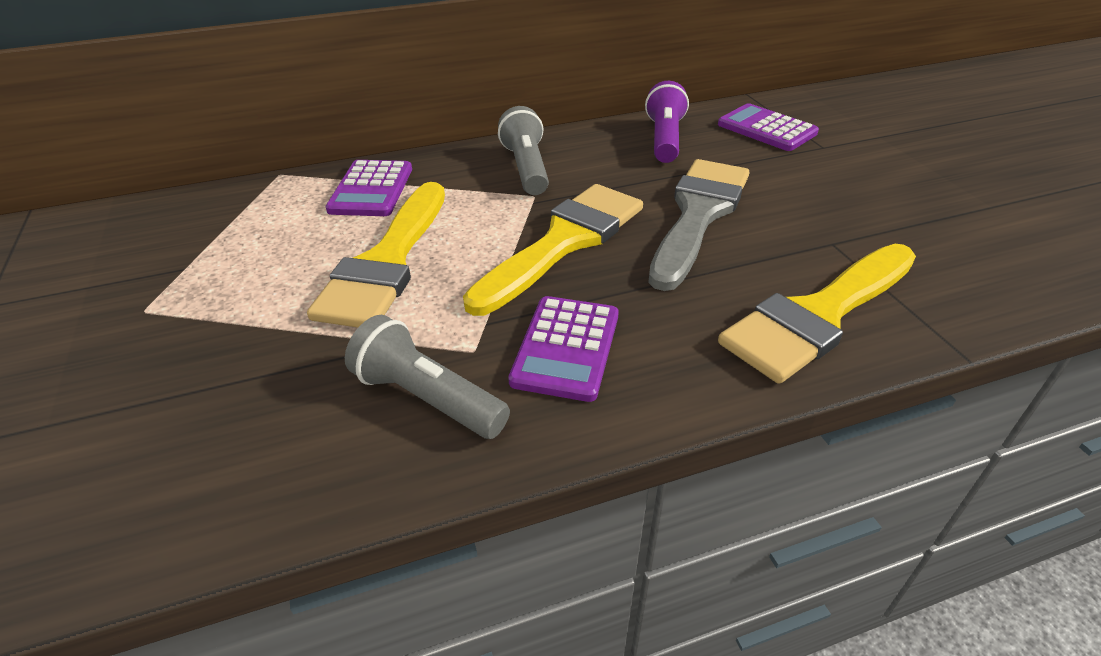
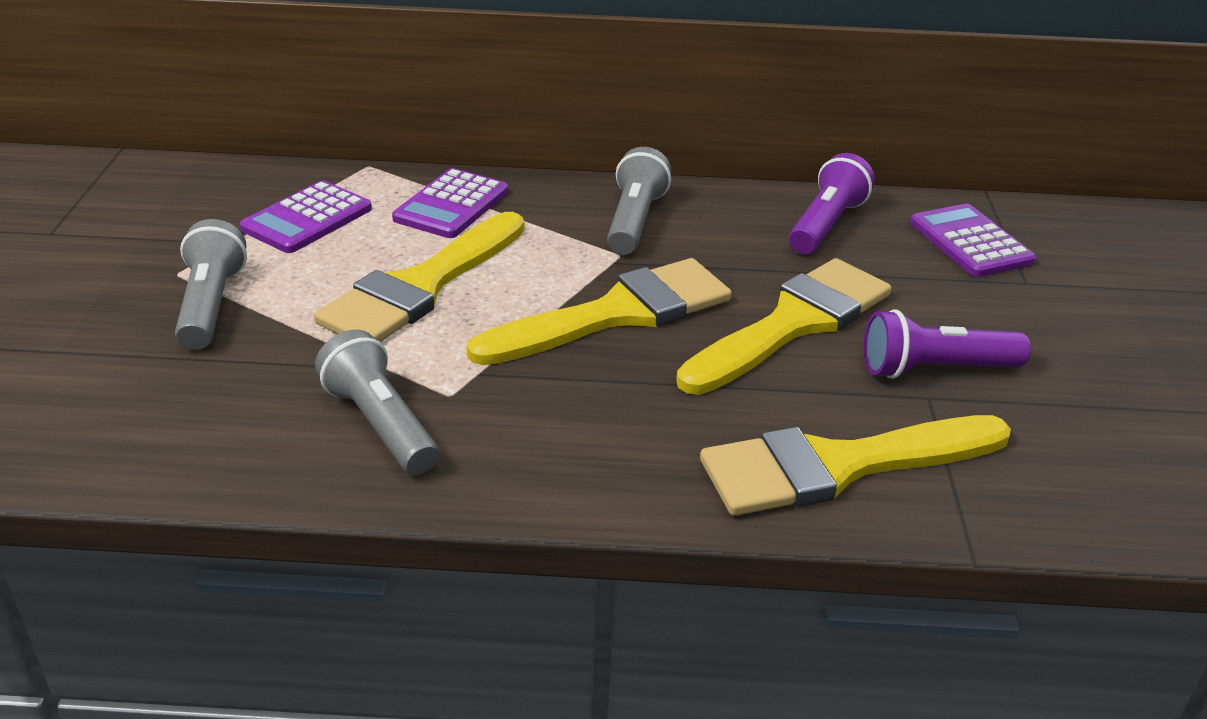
camera: 20 degrees right, 5 degrees down
purple calculator [508,296,619,402] -> purple calculator moved to [240,181,372,253]
grey brush [648,159,750,291] -> yellow brush [676,258,892,395]
none -> grey flashlight [175,219,247,350]
none -> purple flashlight [864,309,1031,379]

